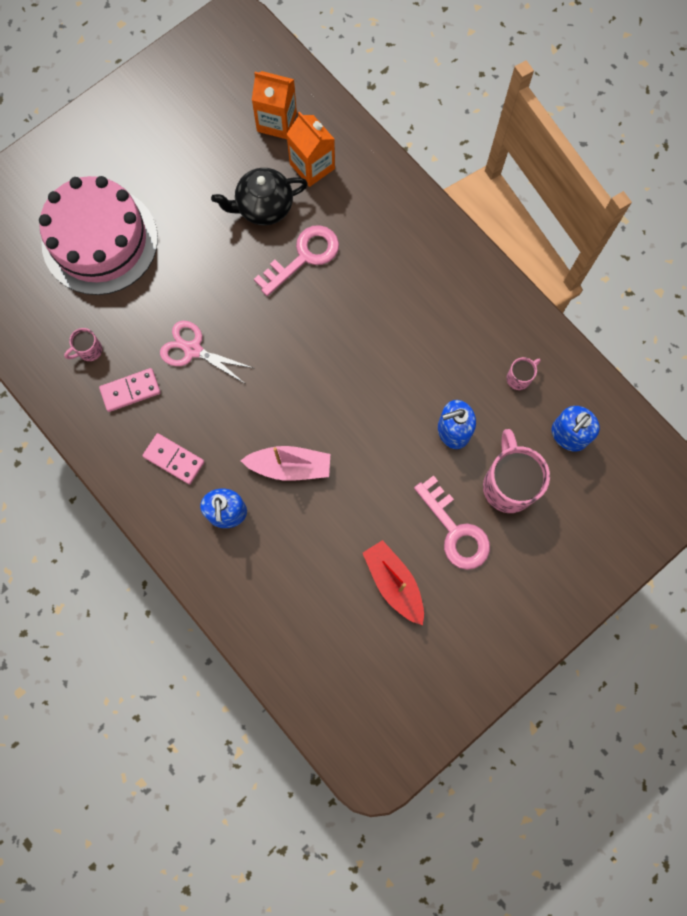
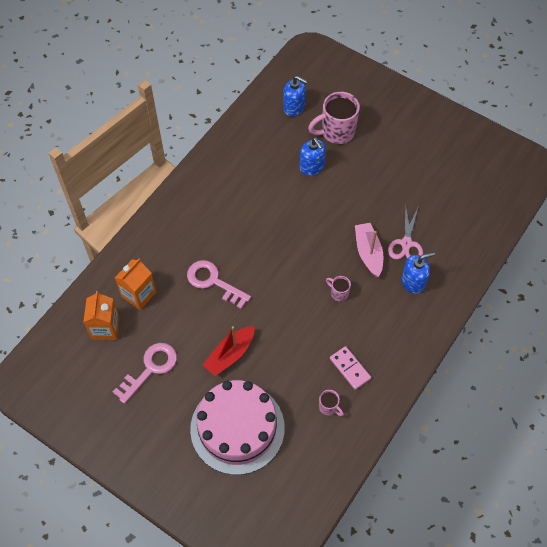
camera: 105 degrees left, 15 degrees down
pink domino [142,433,205,484] -> none
pink scissors [160,321,253,383] -> pink scissors moved to [388,204,423,259]
black teapot [211,168,308,226] -> none
red boat [363,540,424,625] -> red boat moved to [203,326,255,376]
pink key [414,475,490,570] -> pink key moved to [113,343,177,404]
pink mug [506,357,541,390] -> pink mug moved to [326,276,351,301]

